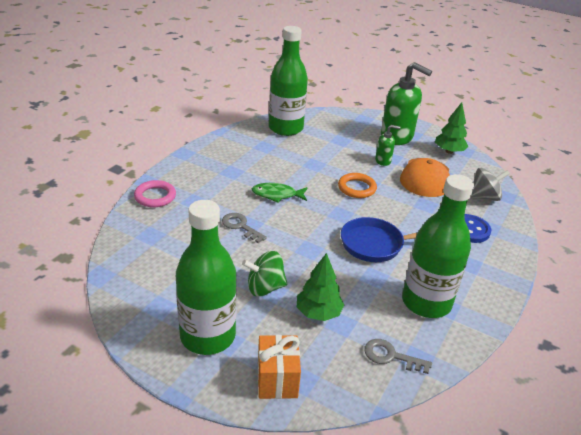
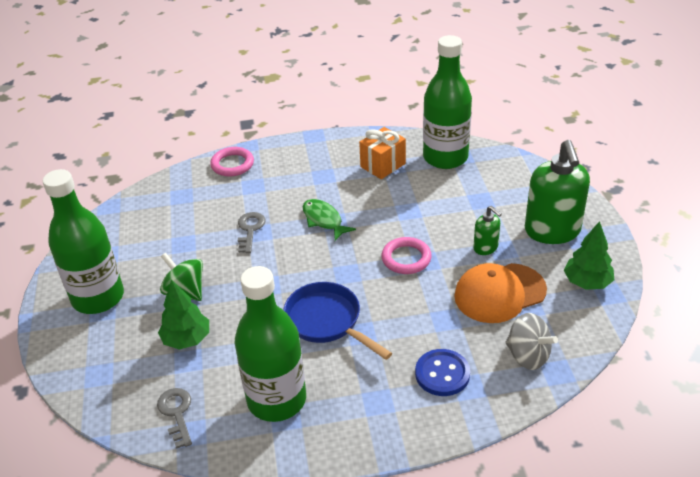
camera: 55 degrees right, 5 degrees up
orange gift [258,335,301,399] -> orange gift moved to [359,127,406,179]
orange ring [338,173,377,198] -> pink ring [381,237,432,274]

